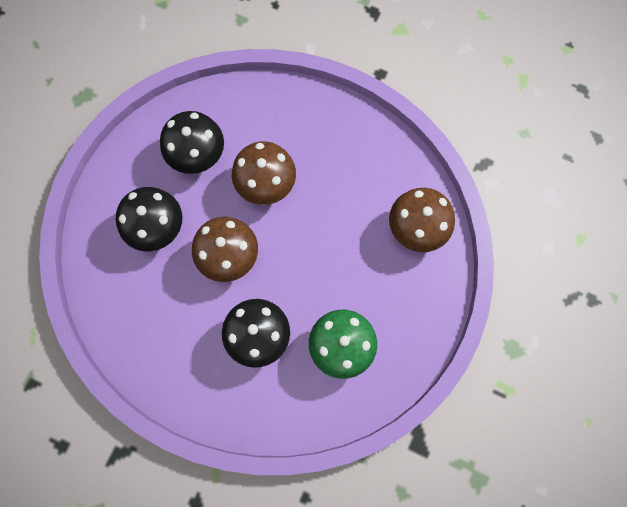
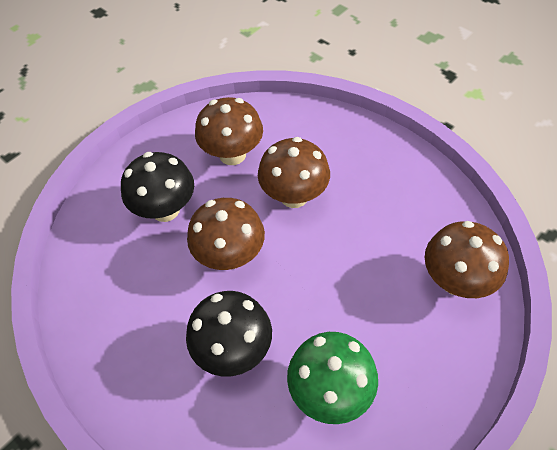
camera: 20 degrees right, 20 degrees down
black mushroom [160,111,224,174] -> brown mushroom [195,97,263,165]

